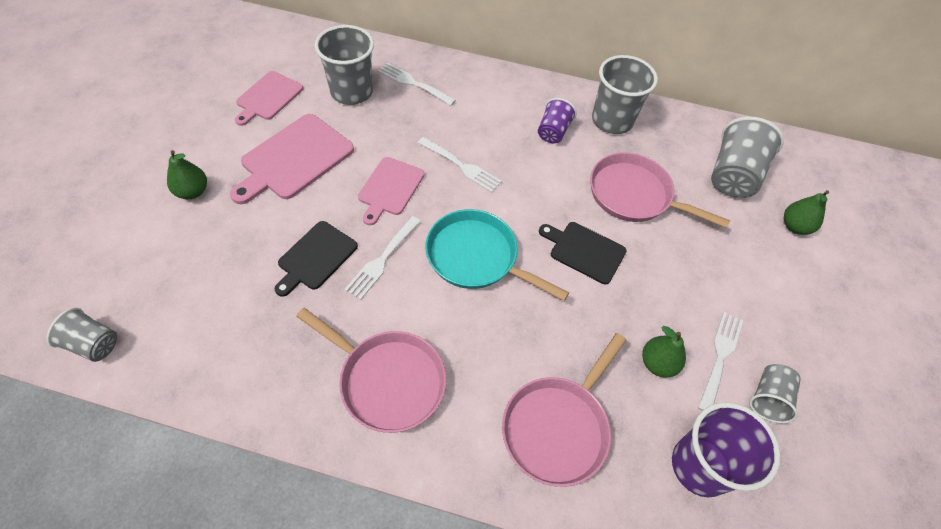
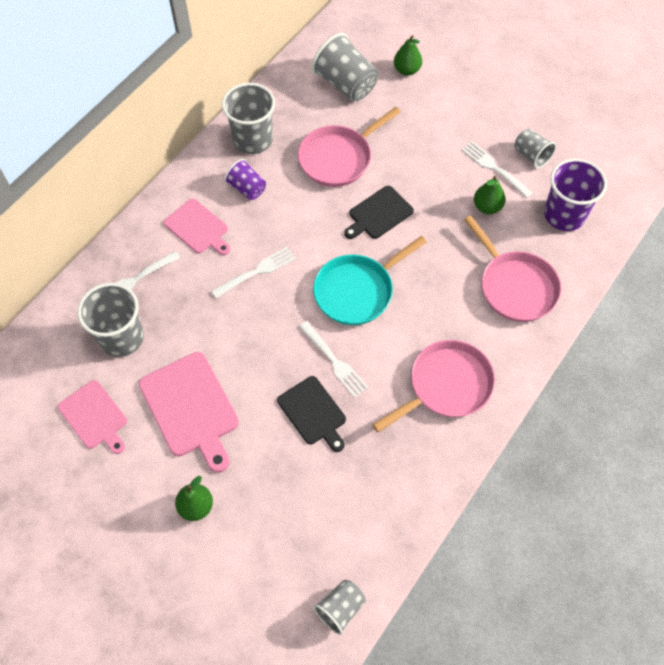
camera: 65 degrees left, 5 degrees up
pink cutting board [358,157,424,225] -> pink cutting board moved to [164,199,230,255]

